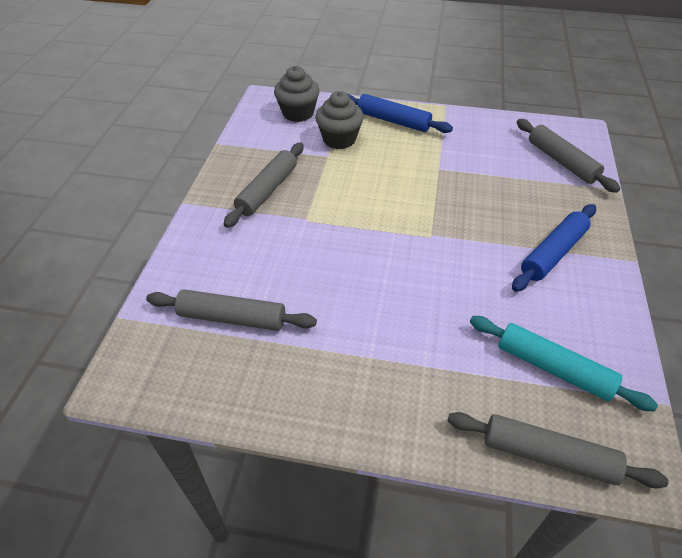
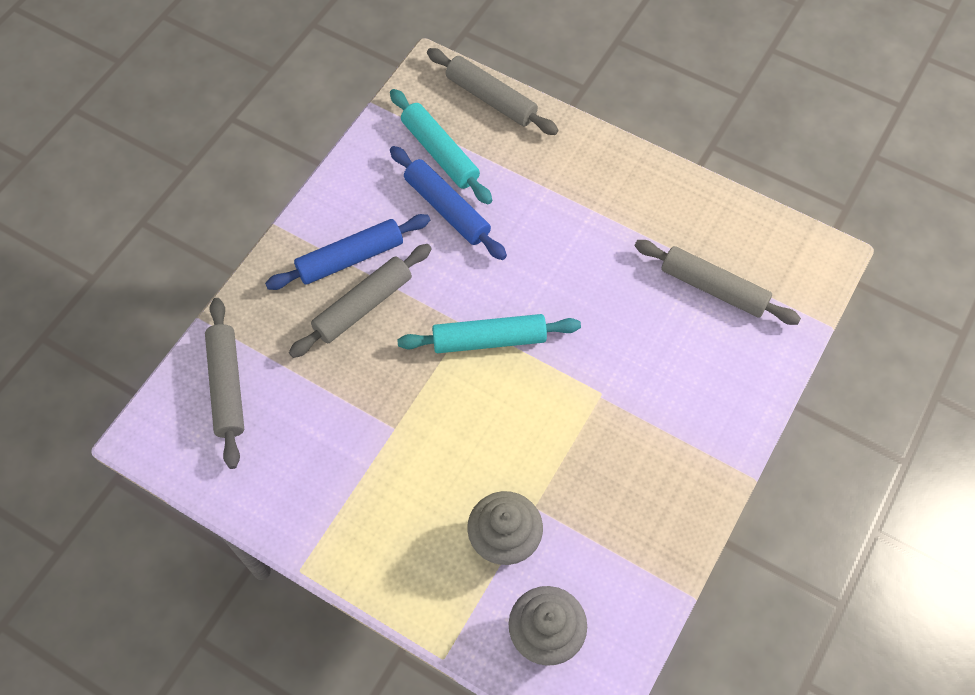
camera: 160 degrees left, 15 degrees up
grey rolling pin [224,143,304,228] -> grey rolling pin moved to [289,244,432,358]
blue rolling pin [348,94,453,133] -> blue rolling pin moved to [390,146,507,260]
none -> turquoise rolling pin [397,314,581,353]

